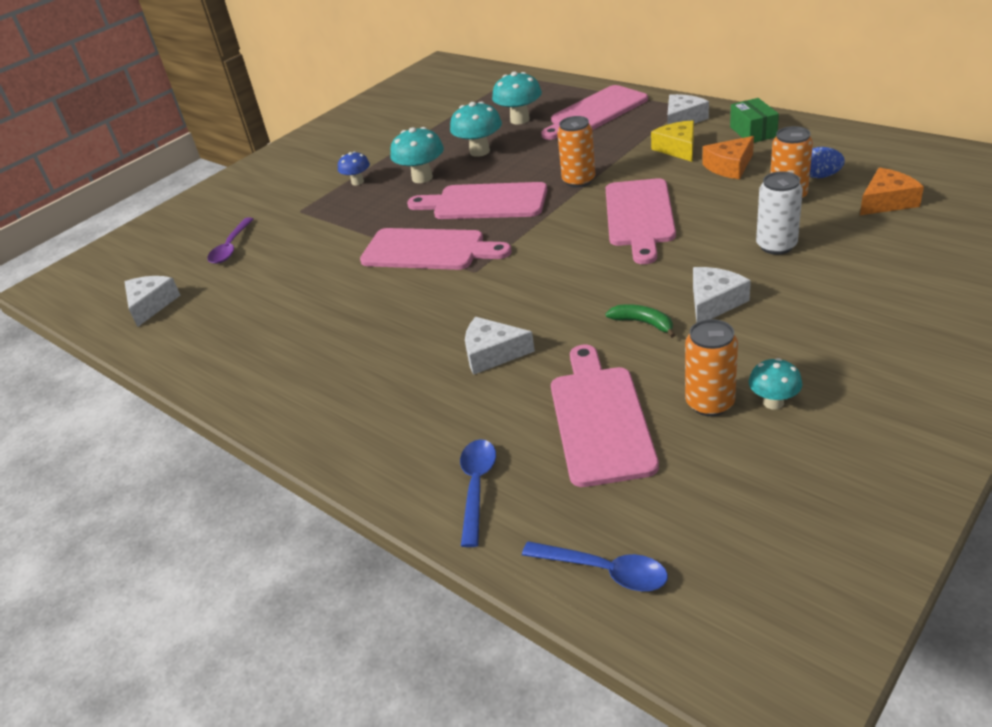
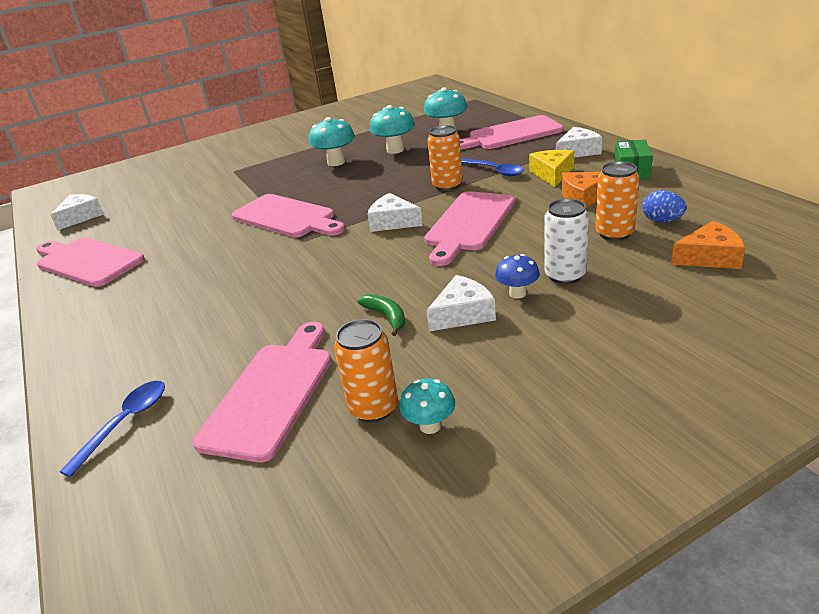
camera: 20 degrees right, 5 degrees down
purple spoon [207,217,254,264] -> none
blue mushroom [338,151,370,185] -> blue mushroom moved to [495,254,540,299]
pink cutting board [407,182,547,219] -> pink cutting board moved to [36,238,145,287]
white cheese [465,317,535,375] -> white cheese moved to [368,193,423,232]
blue spoon [522,541,668,591] -> blue spoon moved to [461,158,524,176]

